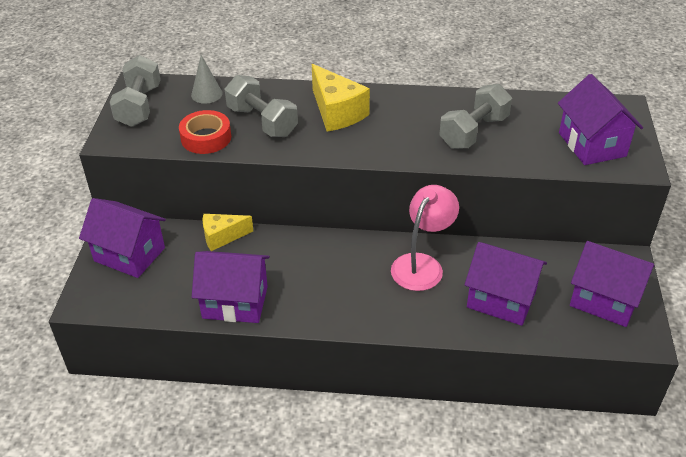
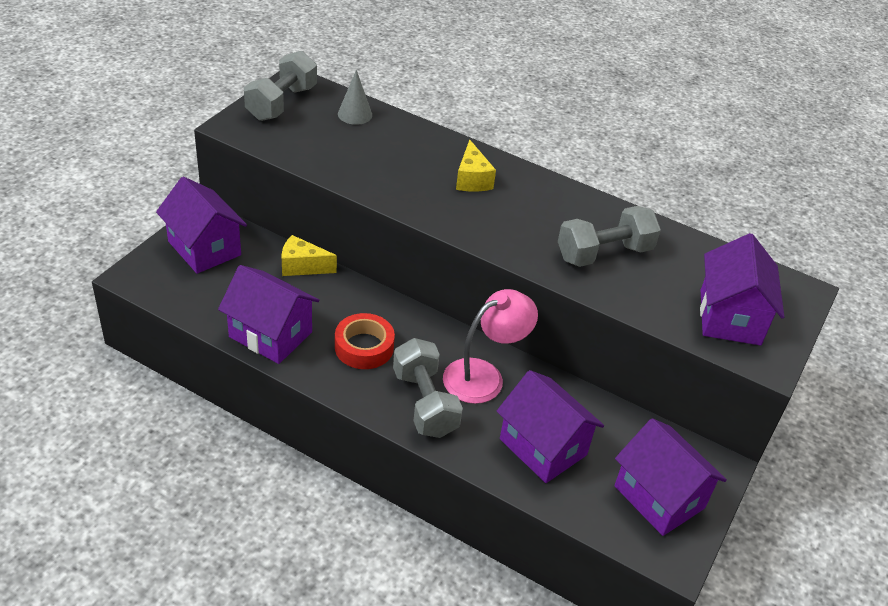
camera: 20 degrees right, 0 degrees up
red tape [179,110,231,154] -> red tape moved to [335,313,395,369]
grey dumbbell [225,75,298,137] -> grey dumbbell moved to [393,338,463,438]
yellow cheese [312,64,370,132] -> yellow cheese [456,140,496,192], size x0.65

